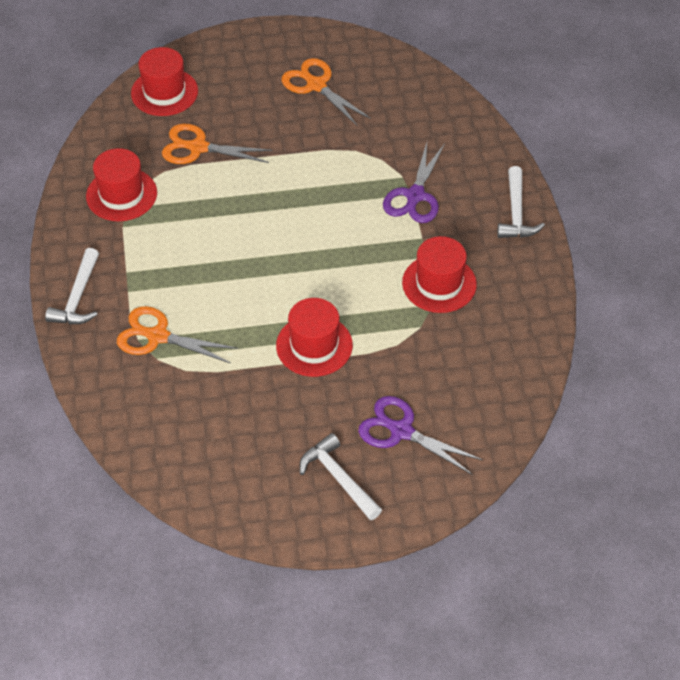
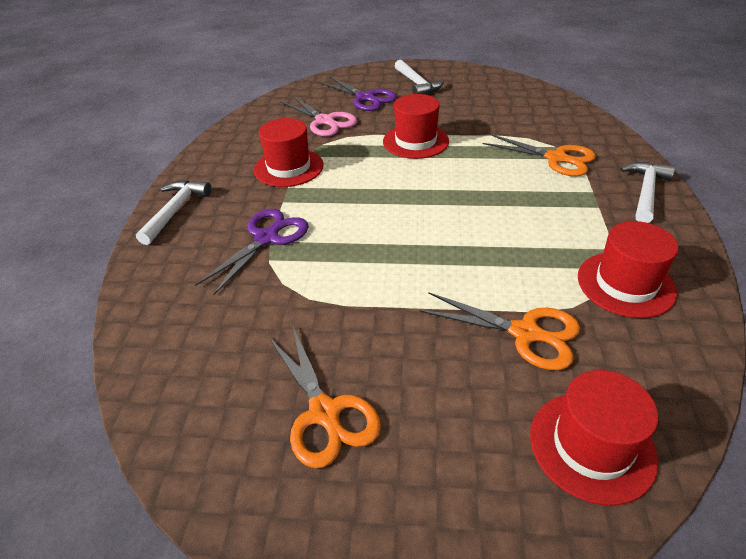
camera: 165 degrees left, 10 degrees down
none -> pink scissors [280,96,357,136]

